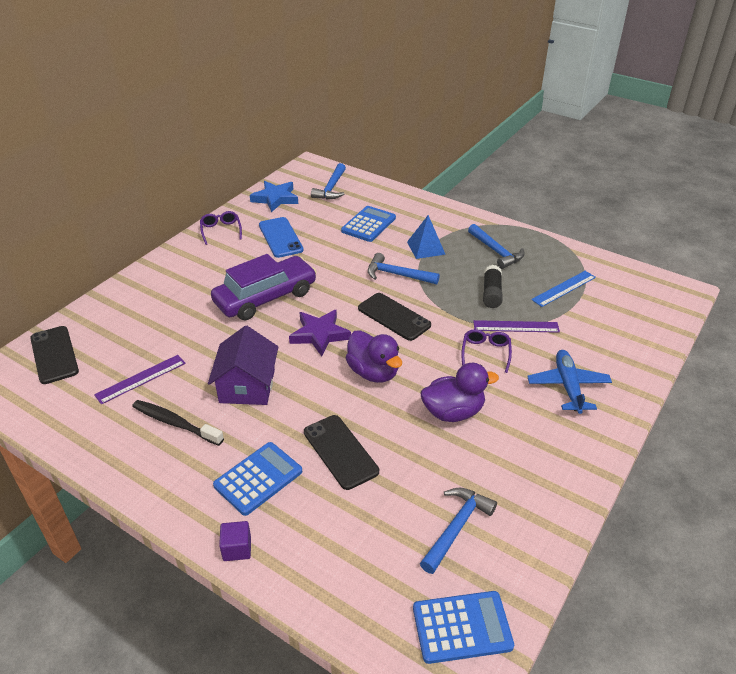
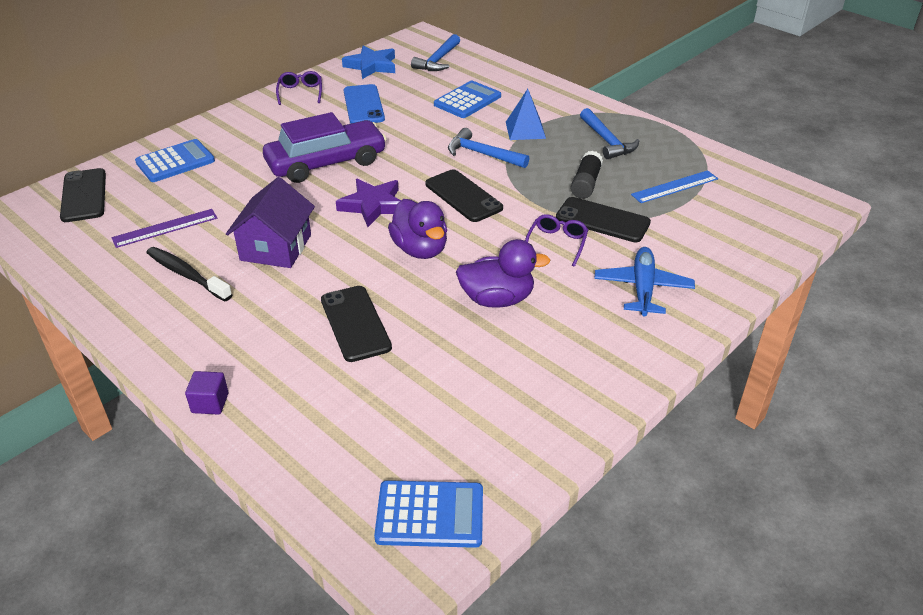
camera: 10 degrees right, 0 degrees up
blue calculator [213,442,302,516] -> blue calculator moved to [135,139,215,182]
blue hammer [420,487,497,574] -> none
purple ruler [473,320,560,333] -> black phone [556,197,651,242]

